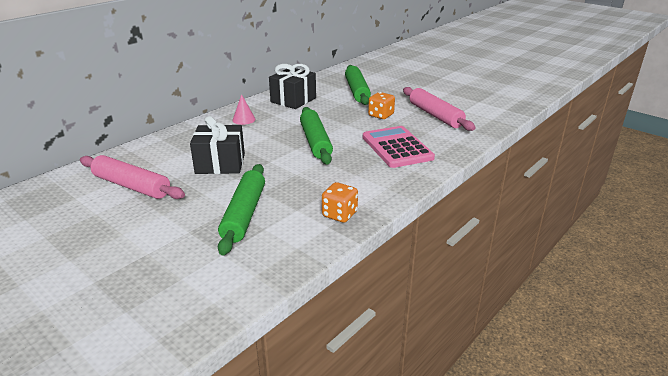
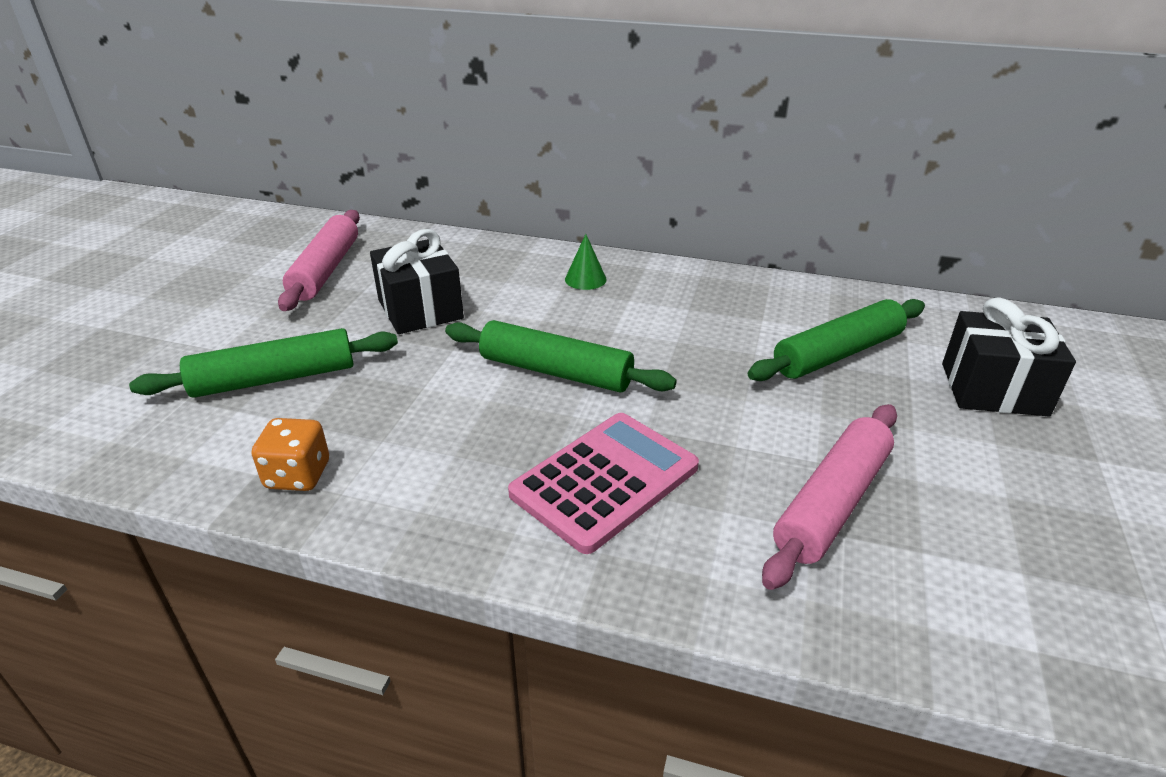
camera: 65 degrees right, 5 degrees up
pink cone [232,94,255,125] -> green cone [565,234,607,290]
black gift [269,64,316,109] -> black gift moved to [942,297,1076,416]
green rolling pin [300,107,333,164] -> green rolling pin turned 60 degrees clockwise [445,320,677,392]
orange dice [368,92,395,119] -> none

